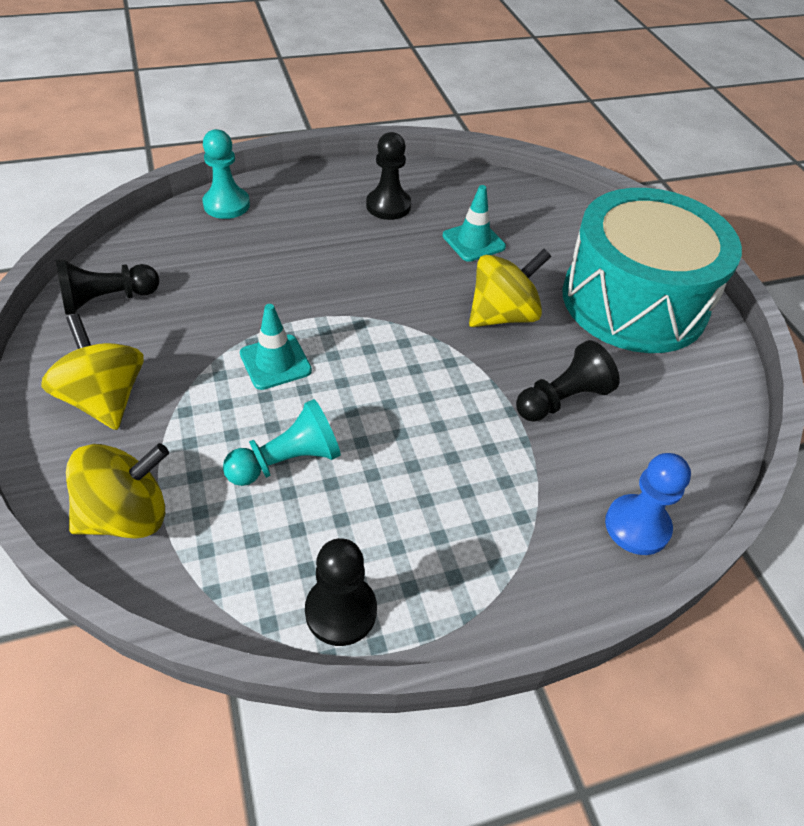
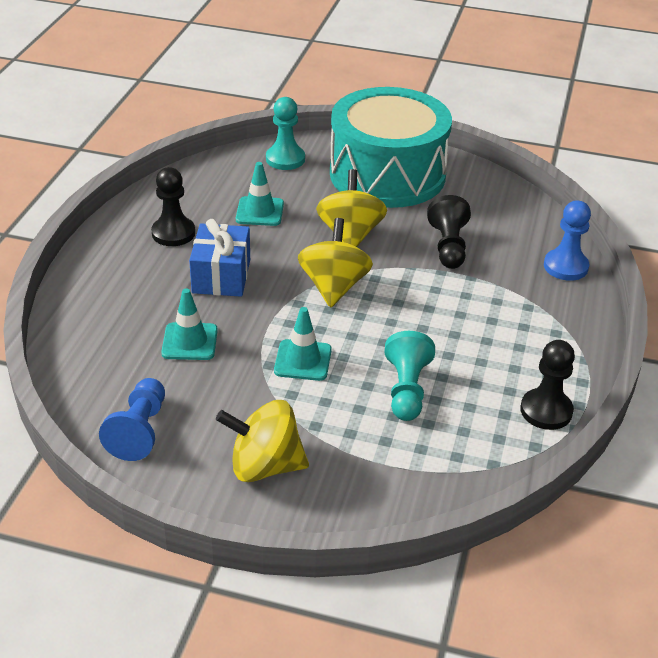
camera: 55 degrees left, 10 degrees down
black pawn [55,259,159,315] -> blue pawn [99,378,165,461]
yellow spinning top [66,443,169,539] -> yellow spinning top moved to [298,218,373,308]
turquoise pawn [202,129,250,219] -> turquoise pawn moved to [266,97,305,170]
none -> turquoise traffic cone [161,288,218,360]
none -> blue gift [189,219,250,297]

